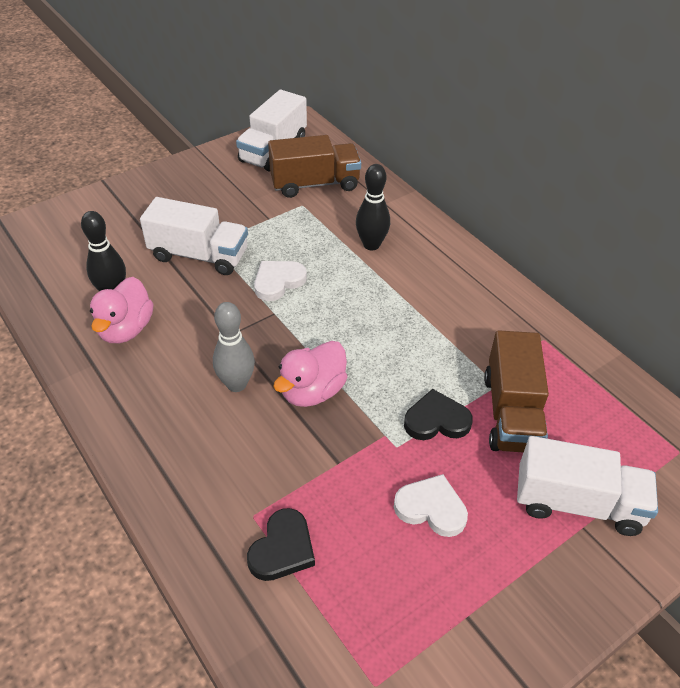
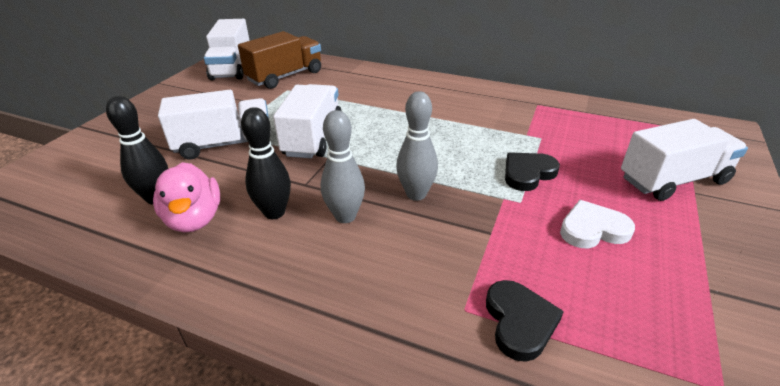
camera: 30 degrees left, 10 degrees down
white heart [254,261,307,301] -> white truck [273,84,342,158]
pink duck [273,341,348,407] -> grey bowling pin [396,91,438,201]
black bowling pin [356,164,390,250] -> black bowling pin moved to [241,107,291,219]
brown truck [484,330,549,452] -> none

